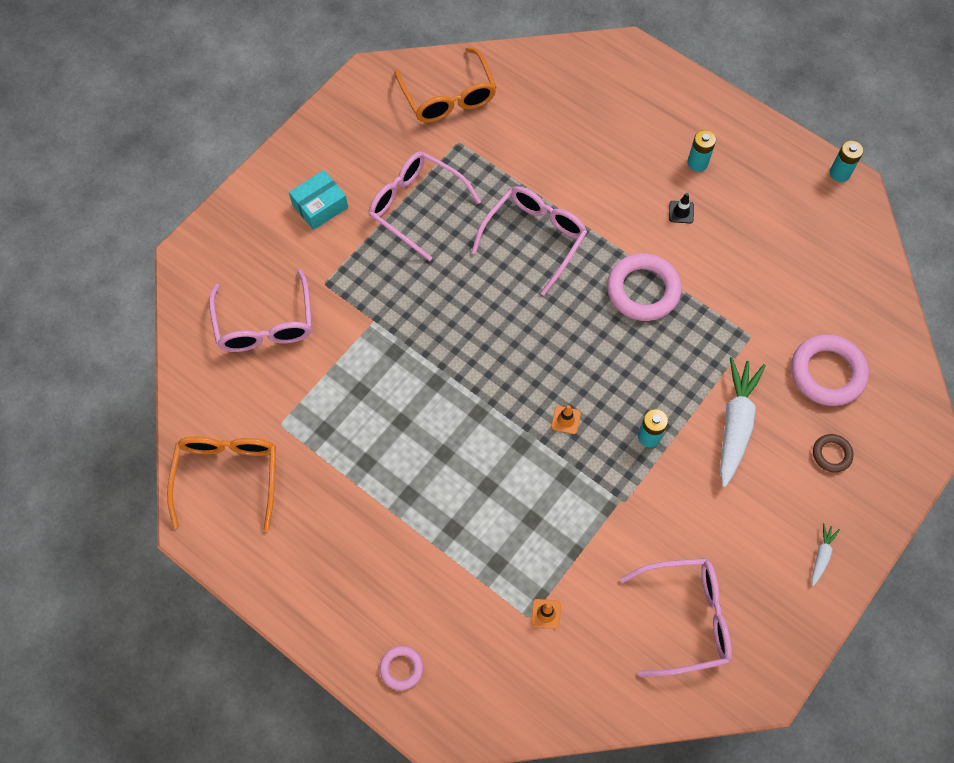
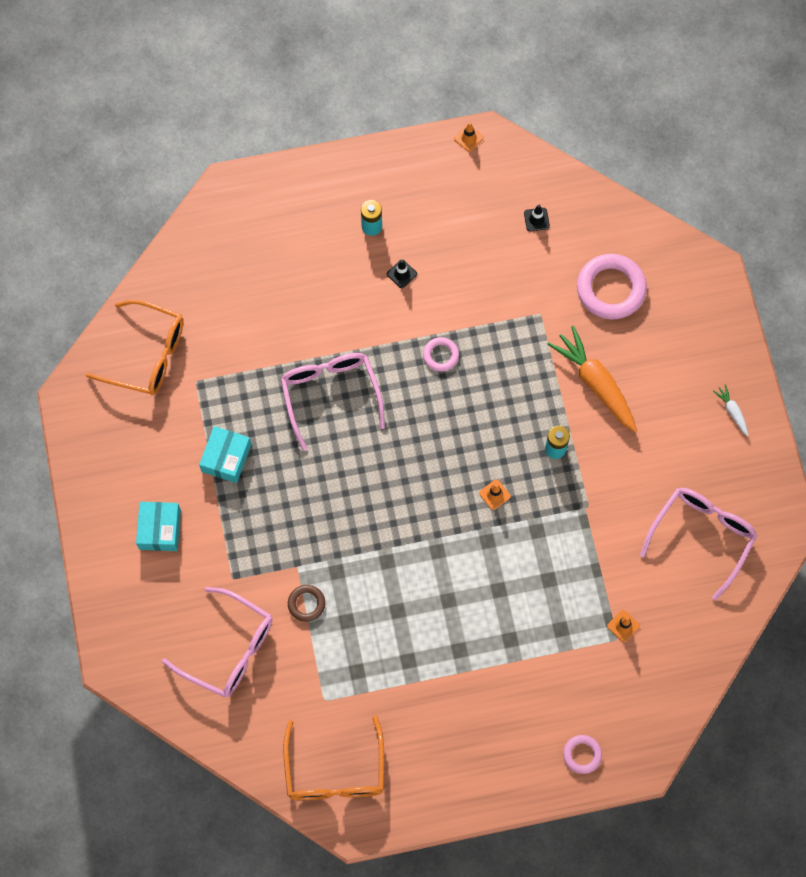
camera: 50 degrees left, 5 degrees up
orange glasses [167,437,276,531] -> orange glasses turned 135 degrees counterclockwise [283,715,384,800]
pink glasses [369,152,481,261] -> turquoise box [199,426,251,483]
pink ring [607,253,681,321] -> pink ring [423,337,459,372], size x0.51
white carrot [720,357,766,487] -> orange carrot [547,326,637,433]
brown ring [813,434,854,472] -> brown ring moved to [288,585,325,622]
turquoise battery [830,140,863,182] -> orange traffic cone [454,122,484,152]
none -> black traffic cone [524,205,550,231]

